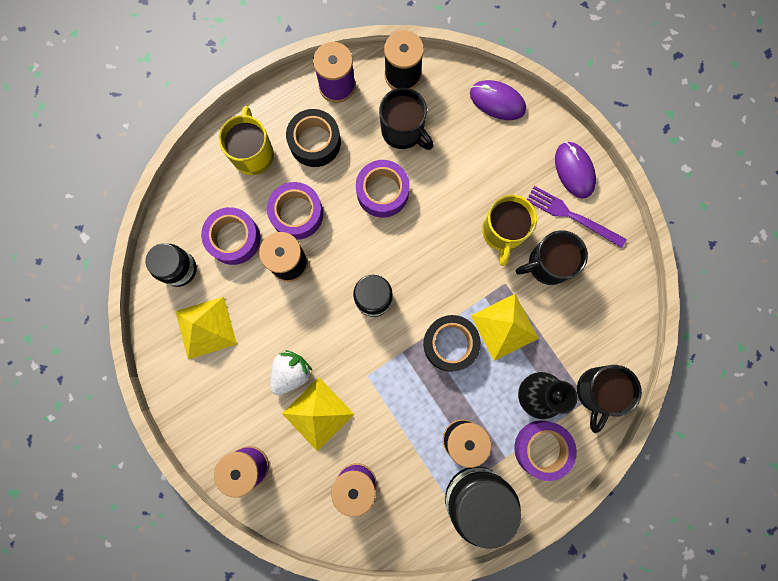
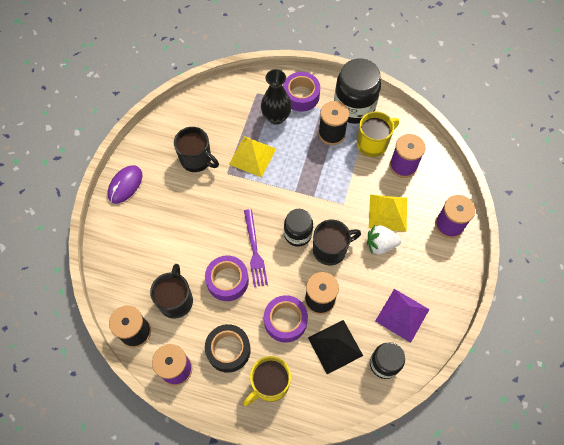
camera: 130 degrees left, 15 degrees down
yellow pyramid [175,297,237,359] -> purple pyramid [375,289,430,343]
purple tape [201,207,260,265] -> black pyramid [308,320,363,374]
black tape [423,315,481,372] -> none
purple mouse [470,80,526,120] -> none
yellow mug [482,195,537,266] -> yellow mug moved to [357,112,399,157]
purple fork [527,186,627,248] -> purple fork moved to [244,209,268,287]
black mug [577,365,642,433] -> black mug moved to [313,220,361,265]

